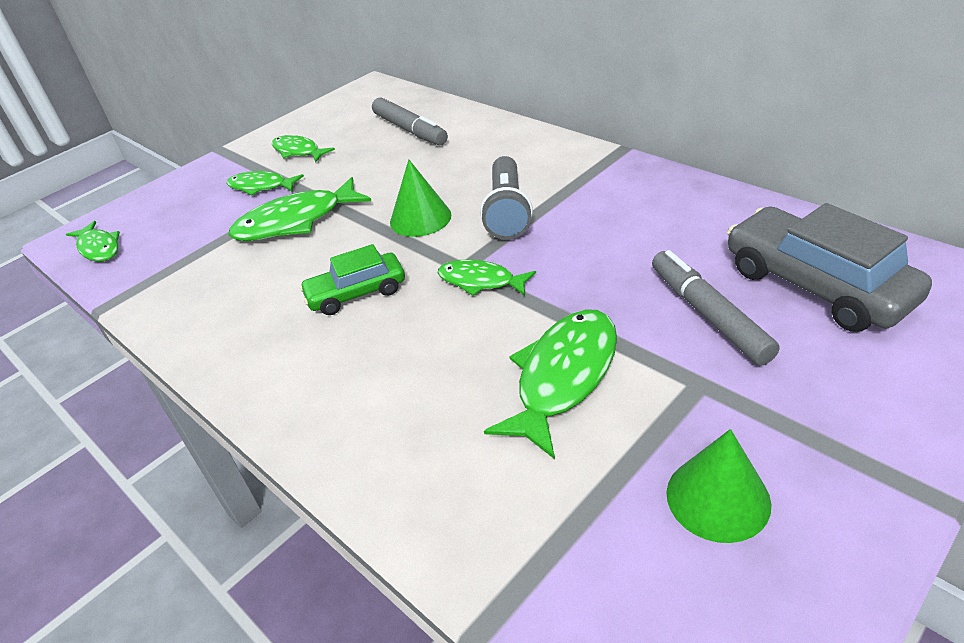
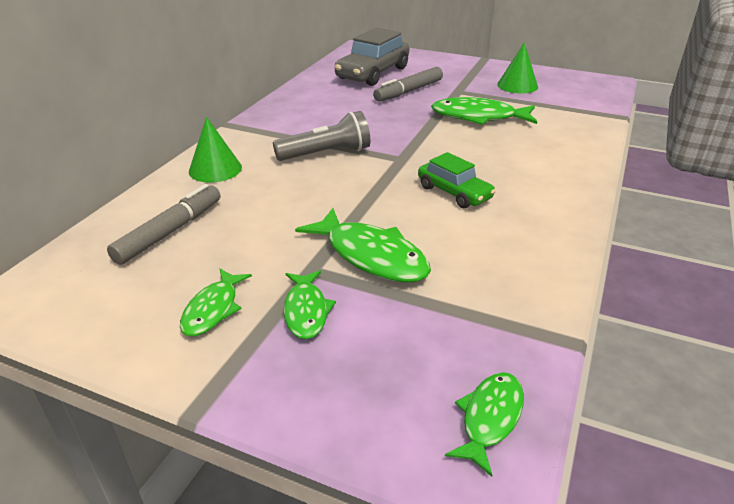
camera: 115 degrees left, 5 degrees down
green cone [390,159,451,237] -> green cone moved to [189,117,242,183]
green fish [438,260,536,296] -> none

